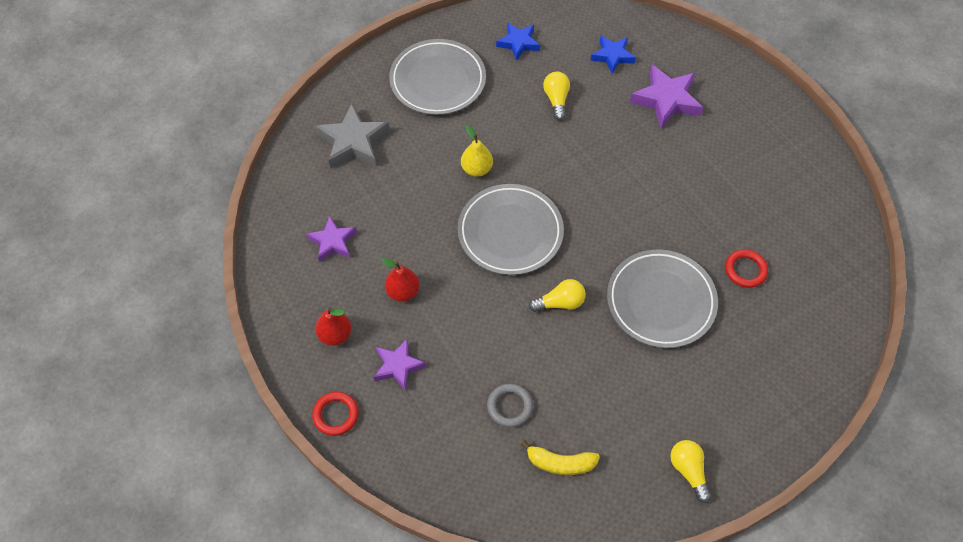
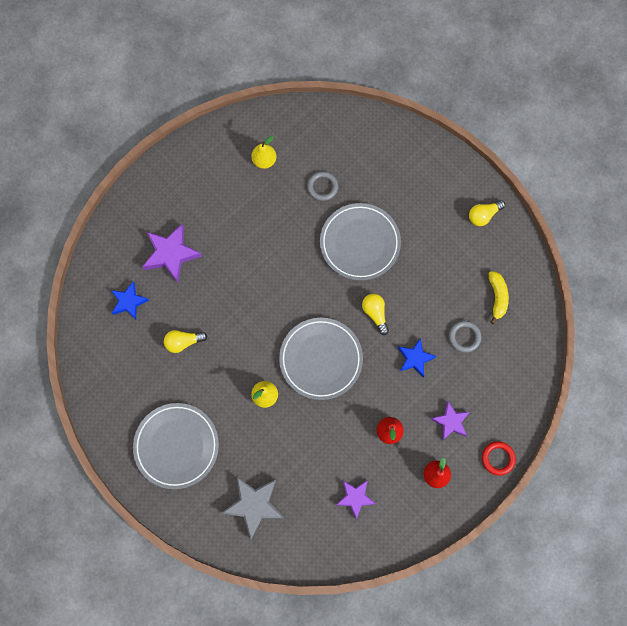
camera: 100 degrees left, 15 degrees up
blue star [496,22,540,61] -> blue star moved to [398,338,436,377]
red ring [725,249,768,288] -> grey ring [307,171,338,201]
none -> yellow pear [251,136,276,169]

